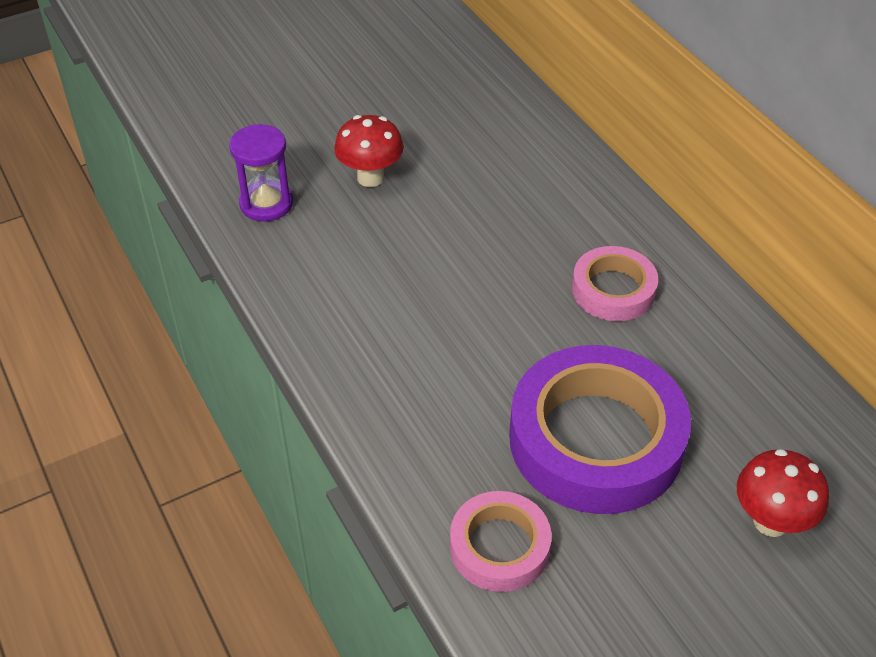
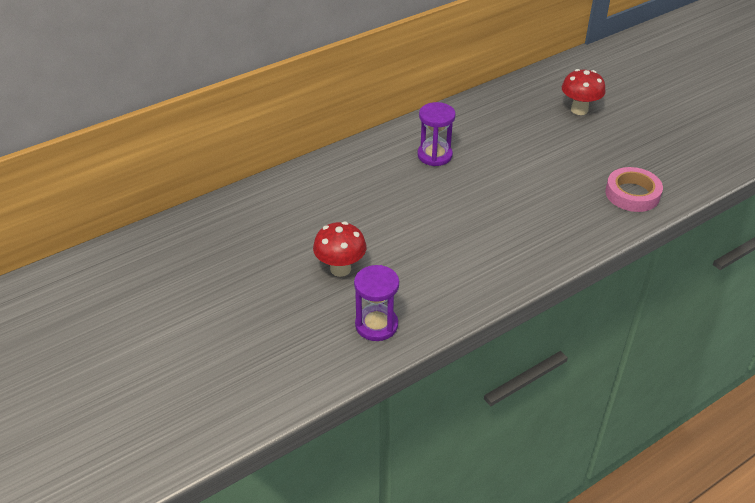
camera: 95 degrees left, 5 degrees down
purple tape [509,345,691,514] -> none
pink tape [572,246,658,321] -> purple hourglass [417,102,456,166]

